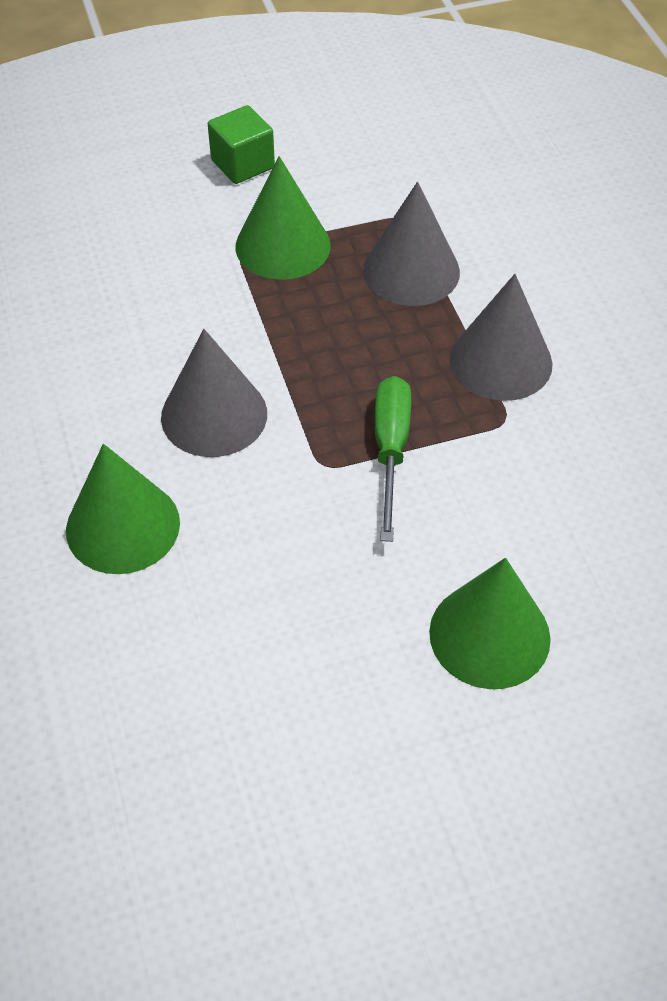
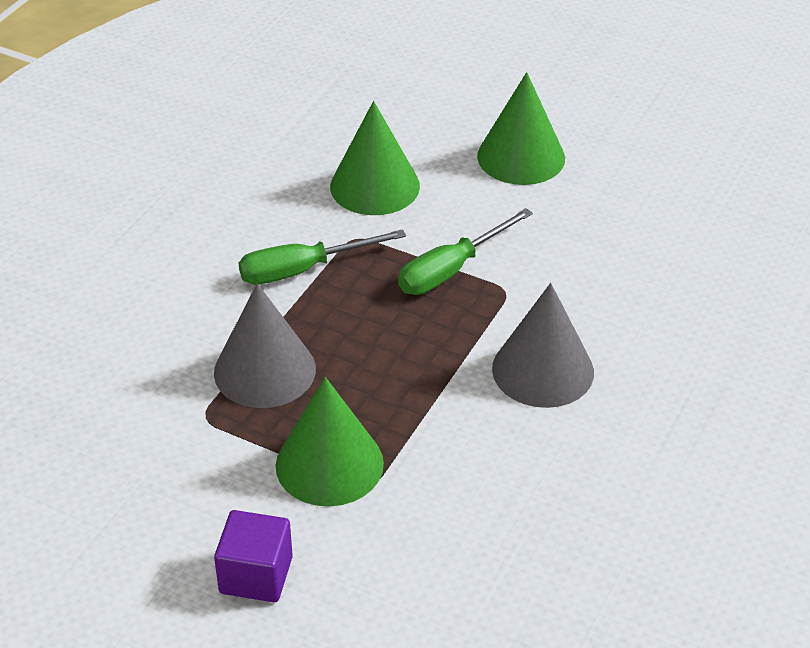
camera: 135 degrees left, 10 degrees down
green cone [66,444,180,574] -> green cone moved to [330,101,420,215]
green cube [208,105,275,184] -> purple cube [214,510,293,602]
grey cone [449,274,553,401] -> green screwdriver [238,229,406,285]

